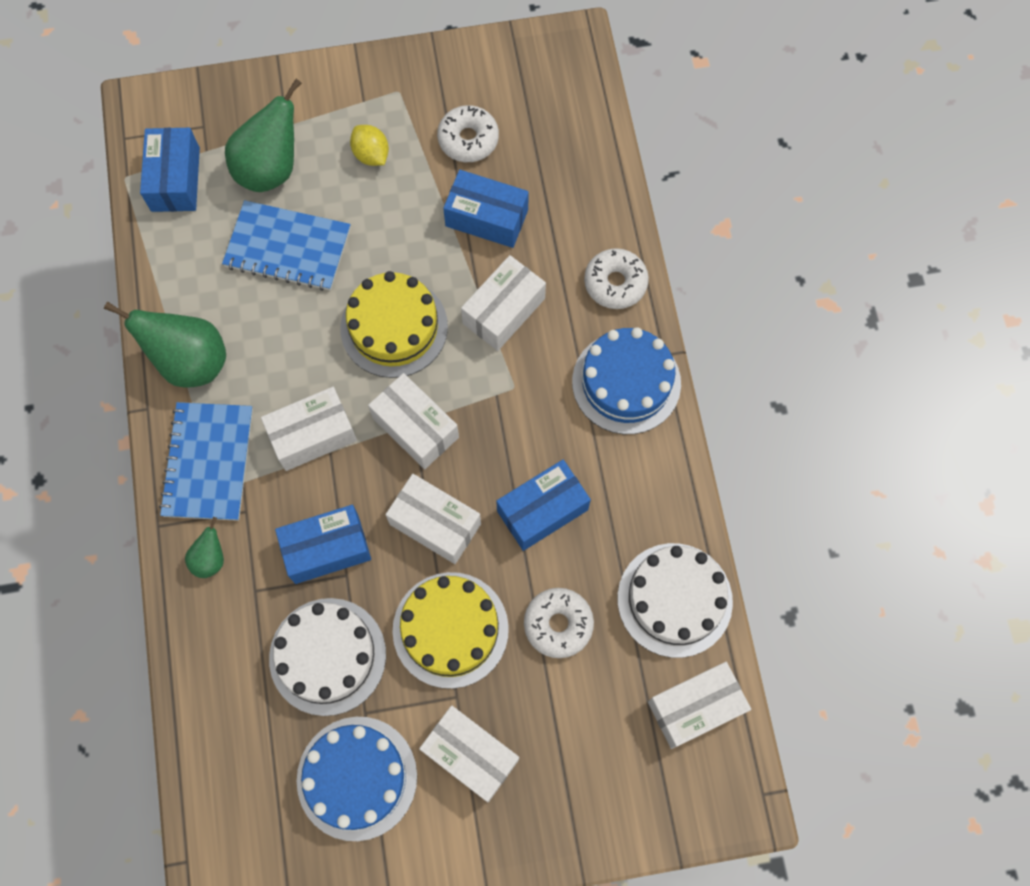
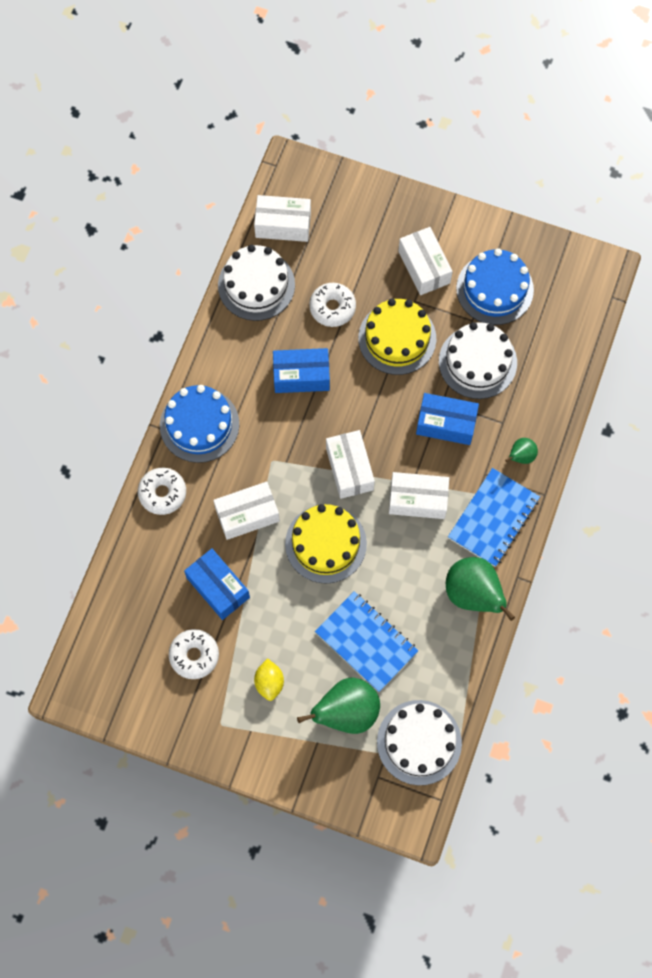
camera: 150 degrees left, 0 degrees up
blue box [140,128,200,212] -> white cake [377,700,462,785]
white box [385,474,481,564] -> none

